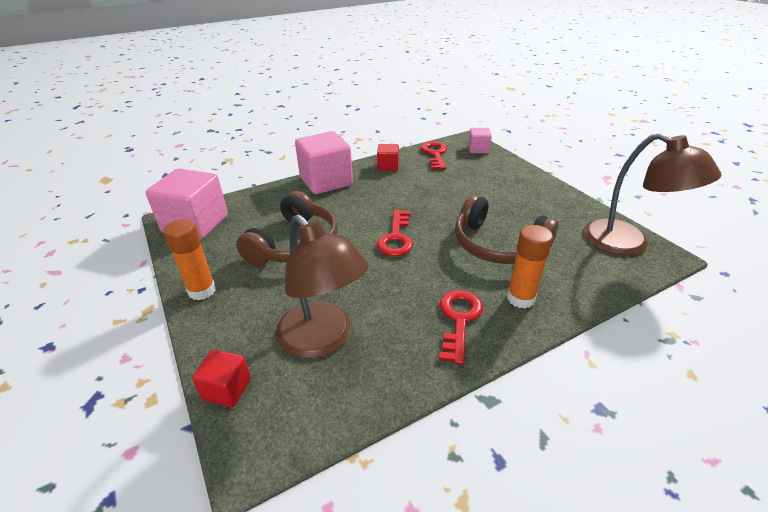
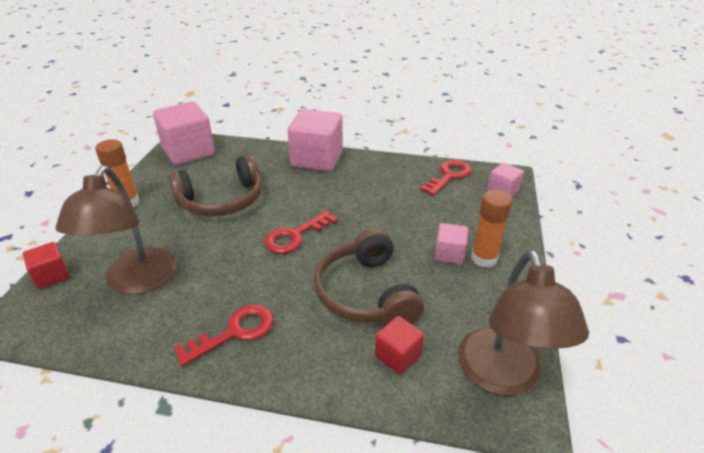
camera: 40 degrees right, 0 degrees up
red cube [377,144,399,171] -> red cube moved to [375,316,425,375]
orange glue stick [507,225,553,308] -> orange glue stick moved to [471,190,512,268]
none -> pink cube [435,223,468,264]

